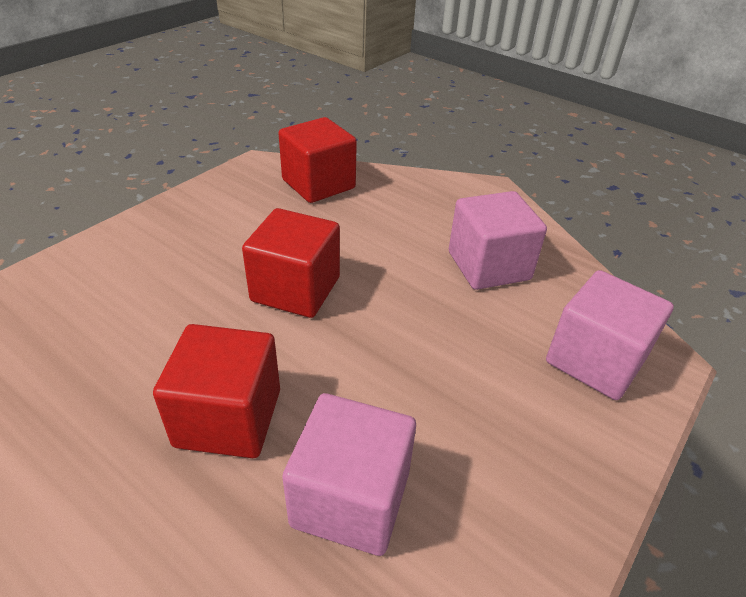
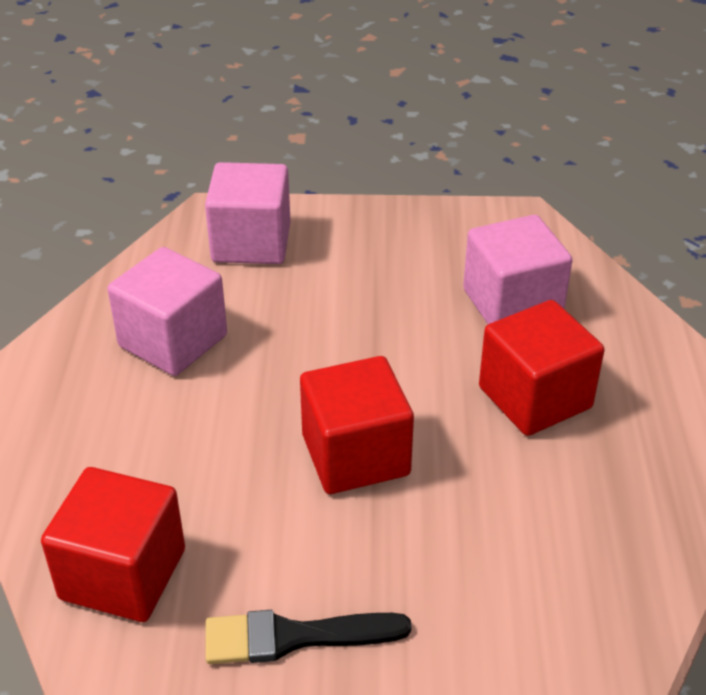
camera: 125 degrees left, 0 degrees up
none -> black brush [206,610,412,664]

